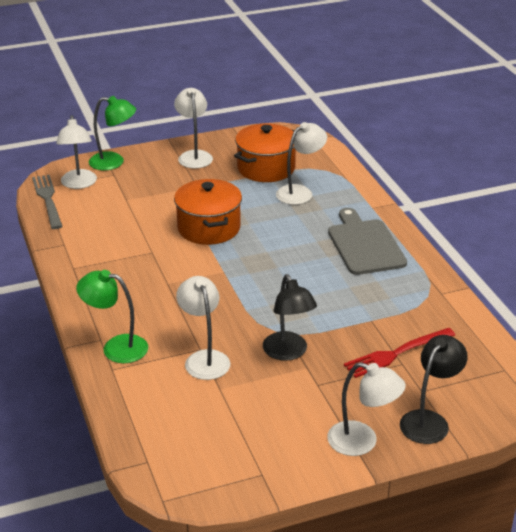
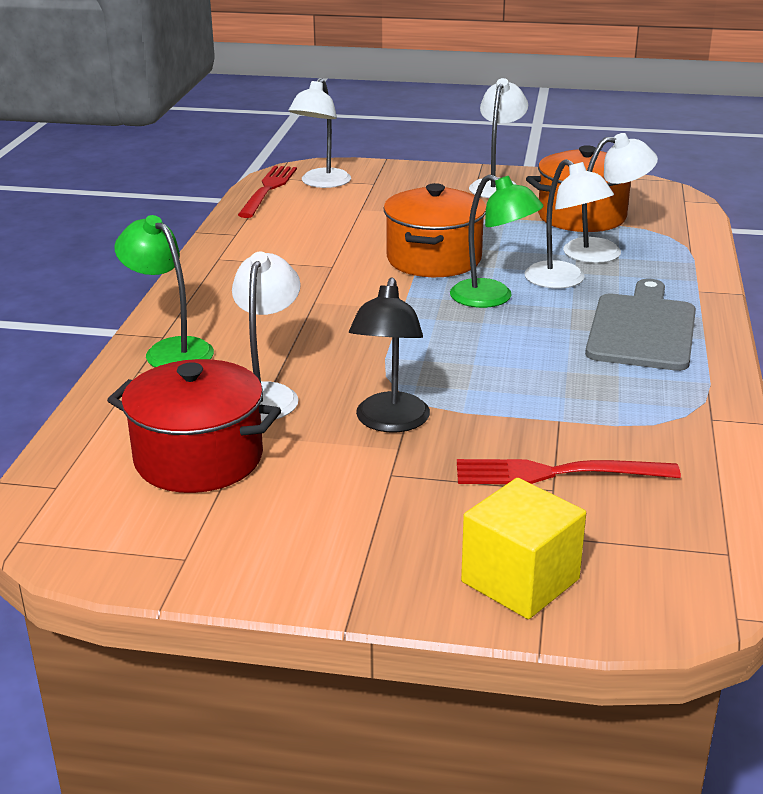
camera: 30 degrees right, 5 degrees down
grey fork [32,175,63,229] -> red fork [238,166,297,218]
green lamp [89,96,136,170] -> green lamp moved to [450,174,544,308]
white lamp [327,362,406,456] -> white lamp moved to [524,159,614,289]
black lamp [400,335,468,444] -> yellow cube [461,478,586,619]
none -> red pot [107,359,281,493]

